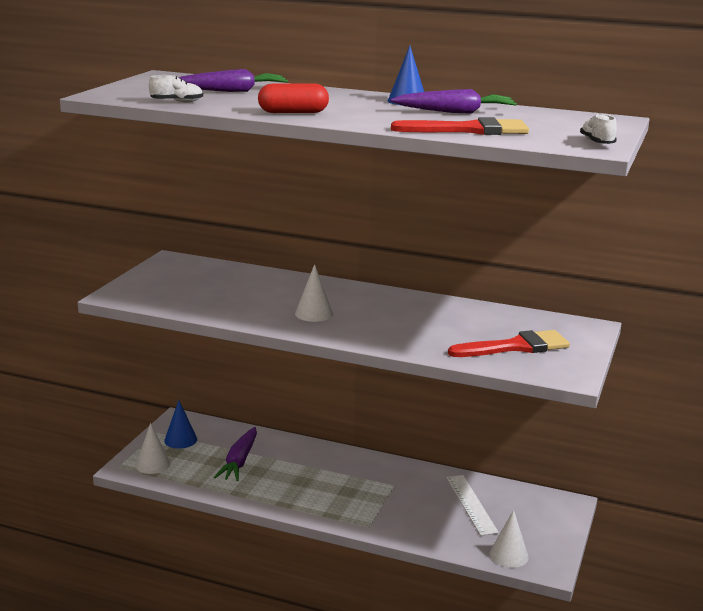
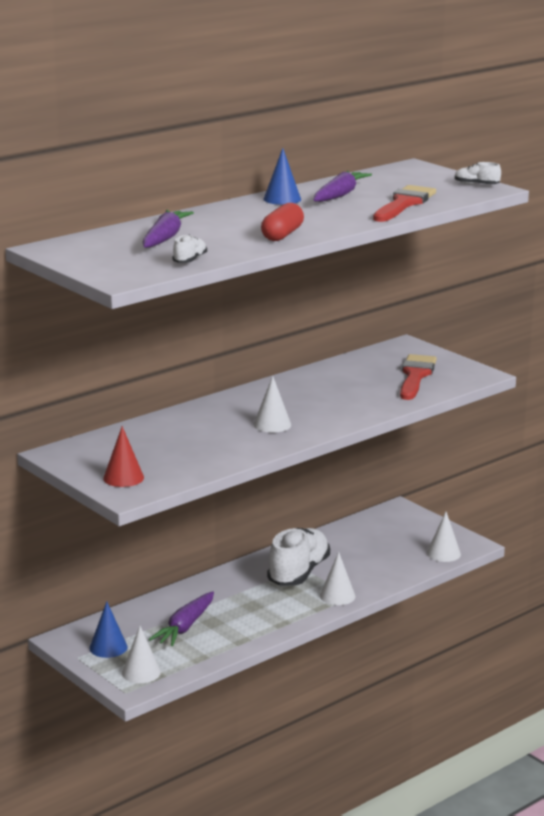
camera: 60 degrees left, 0 degrees up
purple carrot [214,427,257,481] -> purple carrot turned 75 degrees clockwise [149,591,214,646]
white ruler [447,475,499,536] -> none
none -> red cone [103,426,144,487]
none -> white shoe [267,528,330,586]
none -> white cone [320,552,356,605]

